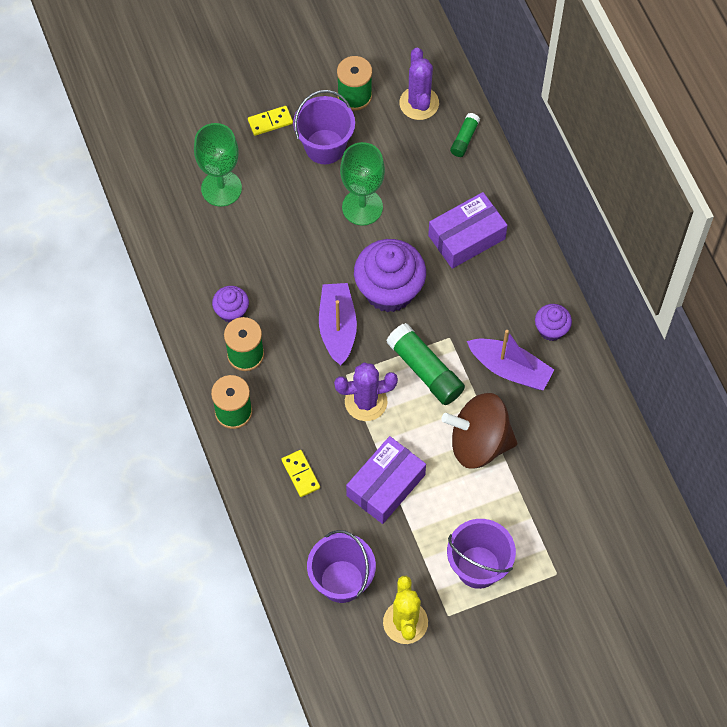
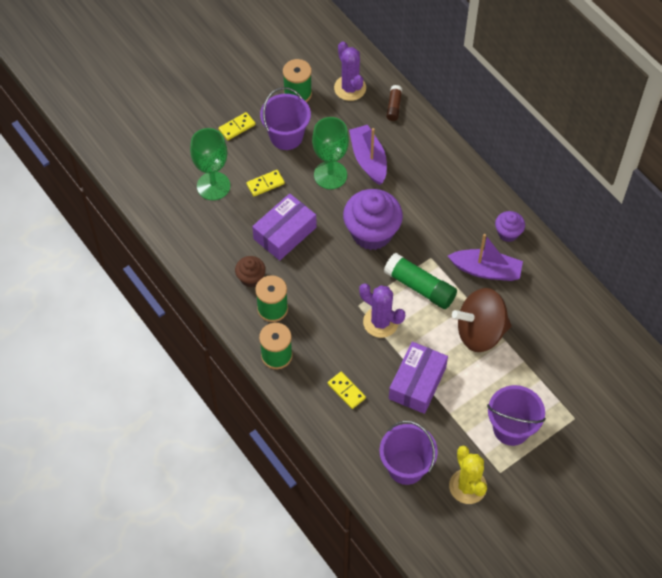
camera: 15 degrees left, 5 degrees down
purple cupcake [212,286,249,323] -> brown cupcake [235,256,266,287]
purple boat [319,283,357,366] -> purple boat moved to [349,125,387,185]
purple cactus [334,362,398,421] -> purple cactus turned 60 degrees clockwise [359,283,405,338]
purple box [428,192,508,269] -> purple box moved to [252,194,316,261]
green glue stick [450,113,480,157] -> brown glue stick [386,85,402,121]
none -> yellow domino [246,170,285,196]

